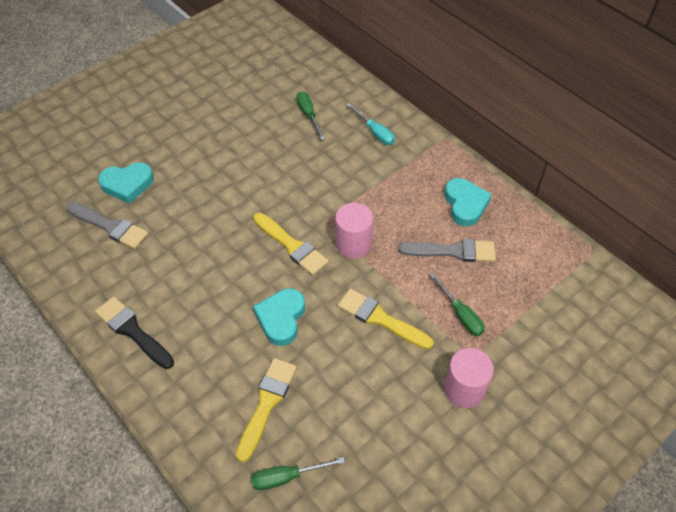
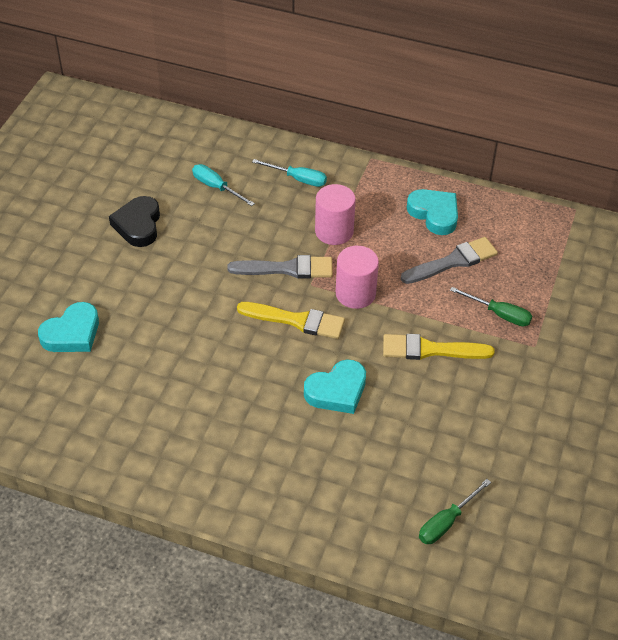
camera: 30 degrees left, 5 degrees down
grey brush [66,202,148,249] -> grey brush moved to [227,255,333,279]
black brush [95,296,174,369] -> none
yellow brush [236,358,297,462] -> none
turquoise heart [253,288,305,346] -> turquoise heart turned 105 degrees counterclockwise [304,360,366,414]
green screwdriver [296,91,325,140] -> turquoise screwdriver [192,164,255,206]
pink cylinder [444,348,494,408] -> pink cylinder moved to [315,184,356,245]
none -> black heart [109,196,160,247]

